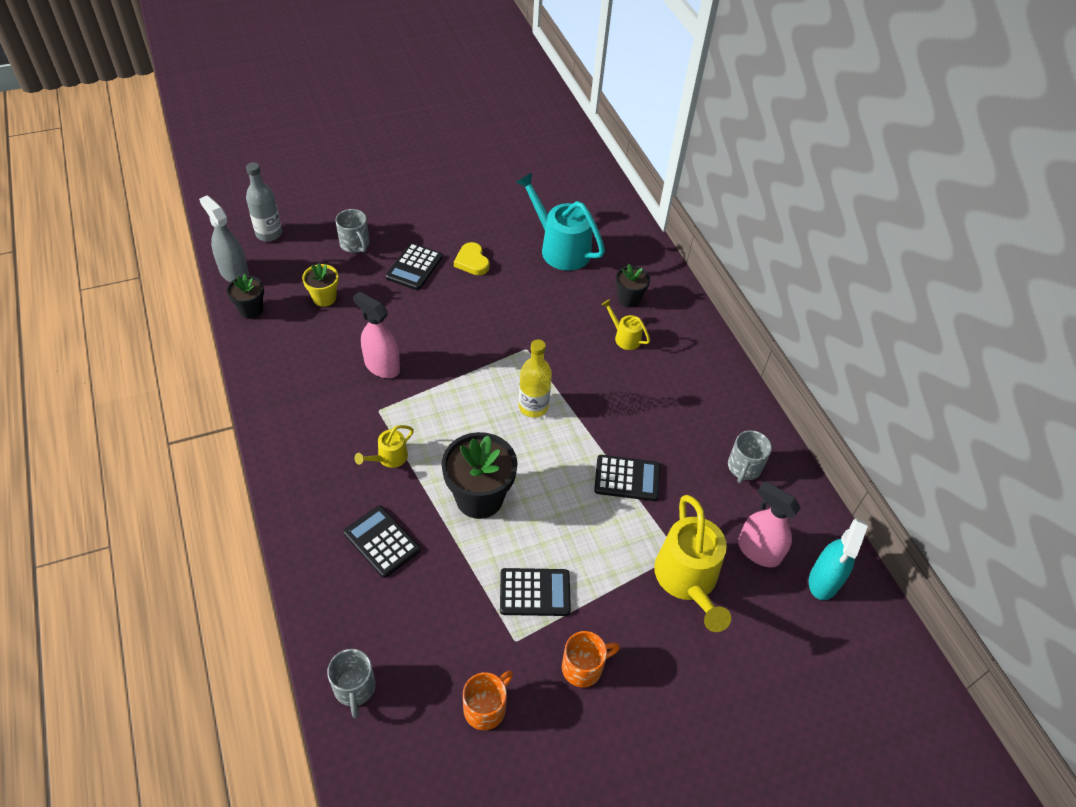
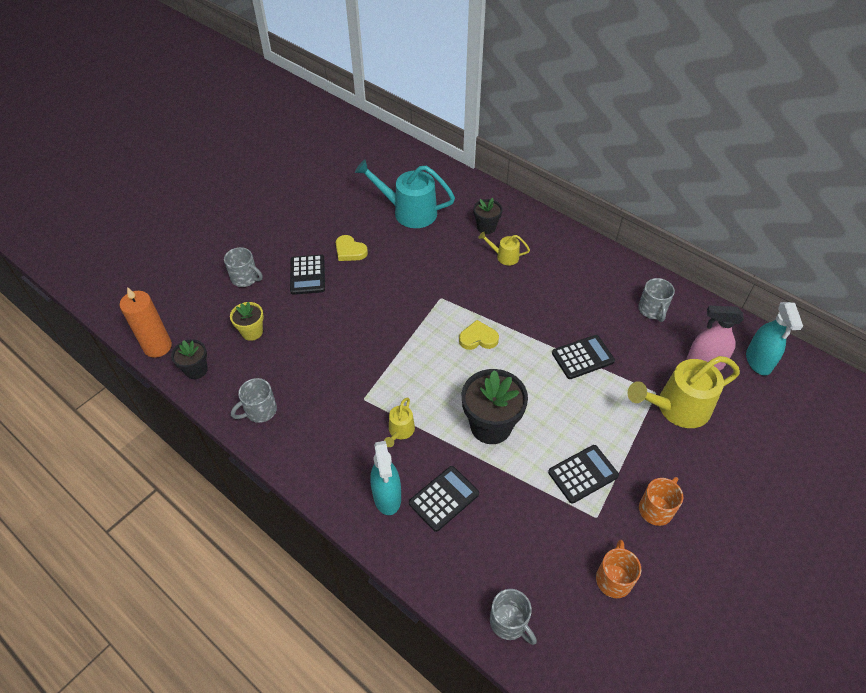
camera: 25 degrees left, 0 degrees up
grey spray bottle [199,195,249,282] -> orange candle [120,287,172,358]
grey bottle [246,162,282,241] -> none
black calculator [344,506,420,578] -> black calculator turned 120 degrees clockwise [409,466,479,532]
pink spray bottle [353,291,400,378] -> none
yellow bottle [519,339,552,418] -> yellow heart [459,320,499,350]
yellow watering can [654,495,731,632] -> yellow watering can turned 105 degrees clockwise [628,356,740,428]
none -> grey mug [231,378,277,423]
none -> turquoise spray bottle [370,441,401,515]

